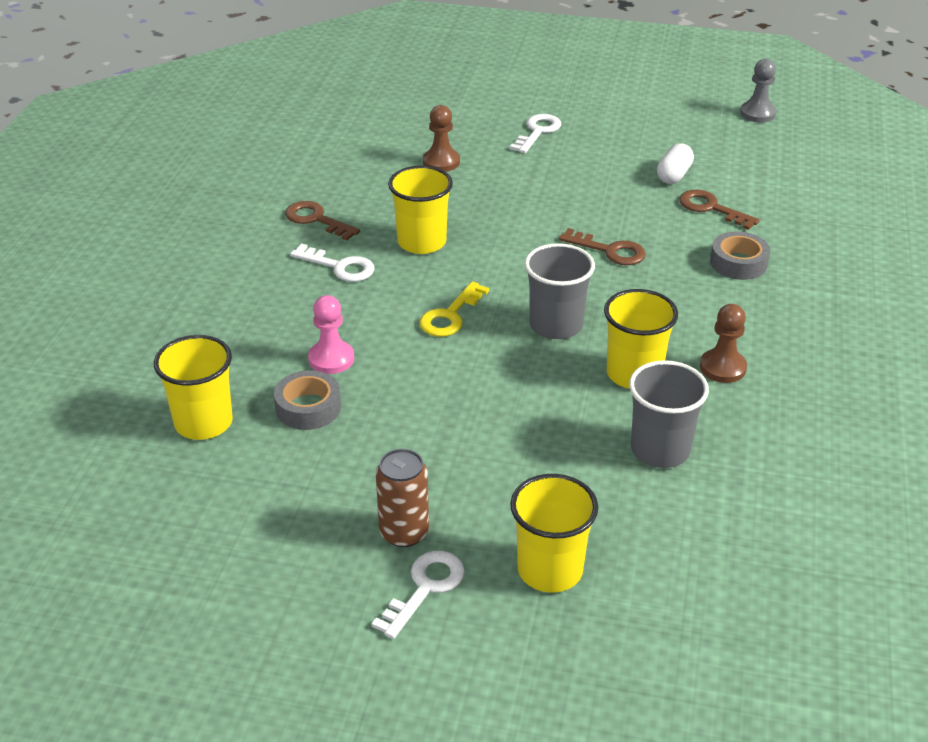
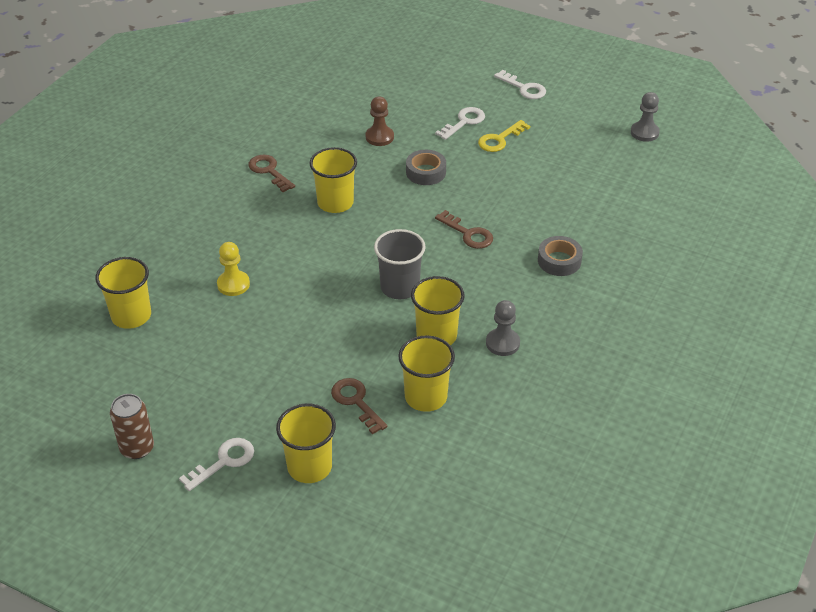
camera: 15 degrees right, 5 degrees up
grey tape [274,370,341,430] -> grey tape moved to [406,150,446,185]
white key [290,244,375,282] -> white key moved to [494,70,546,99]
pink pawn [308,295,354,374] -> yellow pawn [217,242,250,296]
brown can [376,449,429,547] -> brown can moved to [110,394,154,459]
yellow key [419,282,489,337] -> yellow key moved to [478,120,530,152]
grey cup [629,360,709,468] -> yellow cup [398,335,455,412]
white capsule [657,143,694,184] -> none
brown key [679,190,760,230] -> brown key moved to [331,378,388,435]
brown pawn [700,304,747,383] -> grey pawn [486,300,520,356]

